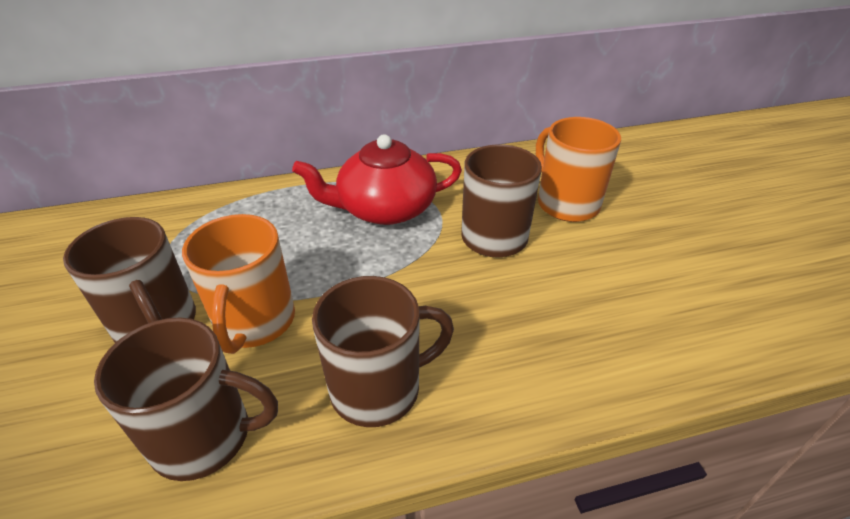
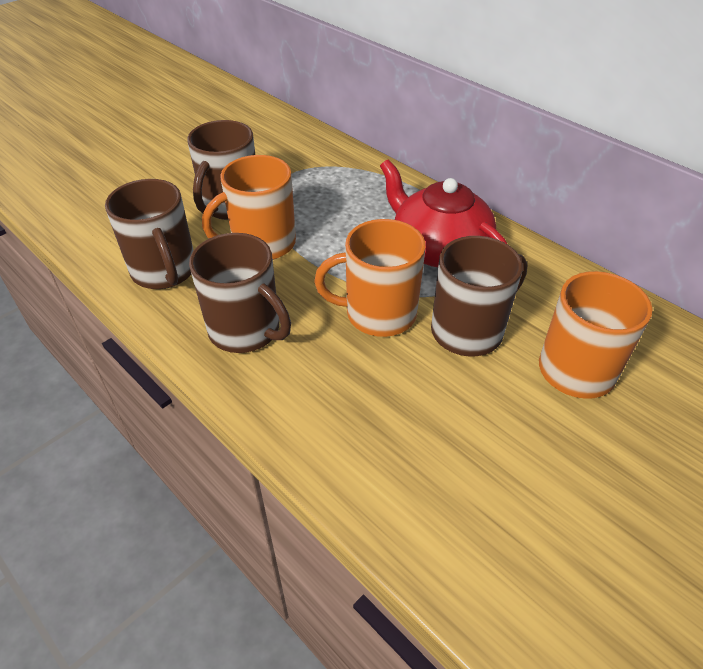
camera: 60 degrees right, 5 degrees up
none -> orange mug [314,219,426,337]

